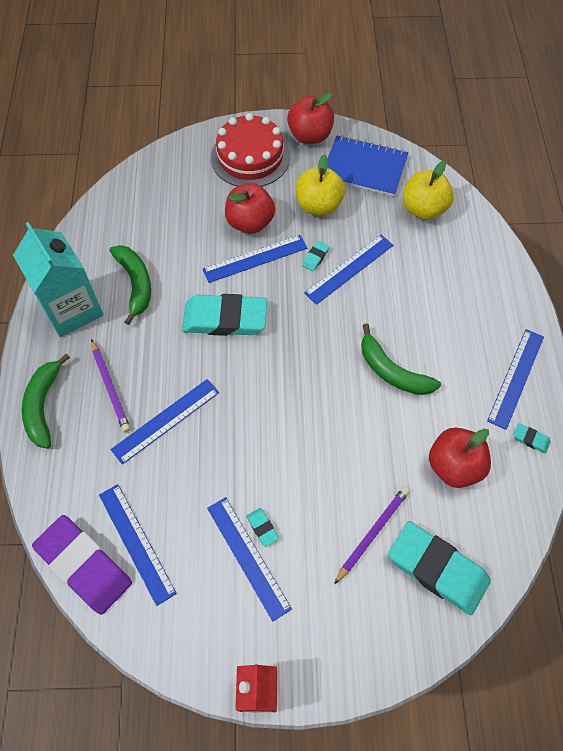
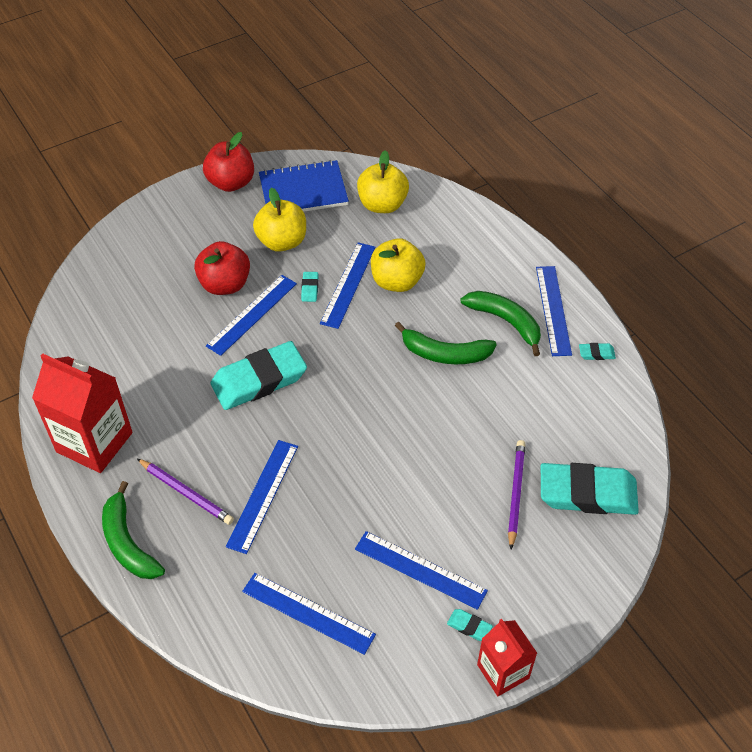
camera: 30 degrees left, 10 degrees down
turquoise carton [13,222,103,337] -> red carton [32,353,133,473]
purple eraser [32,515,132,615] -> none
green banana [110,245,151,325] -> green banana moved to [461,291,541,356]
red cake [211,113,290,187] -> none
turquoise eraser [246,508,279,547] -> turquoise eraser moved to [447,609,493,641]
red apple [429,428,491,488] -> none
none -> yellow apple [371,238,426,292]

